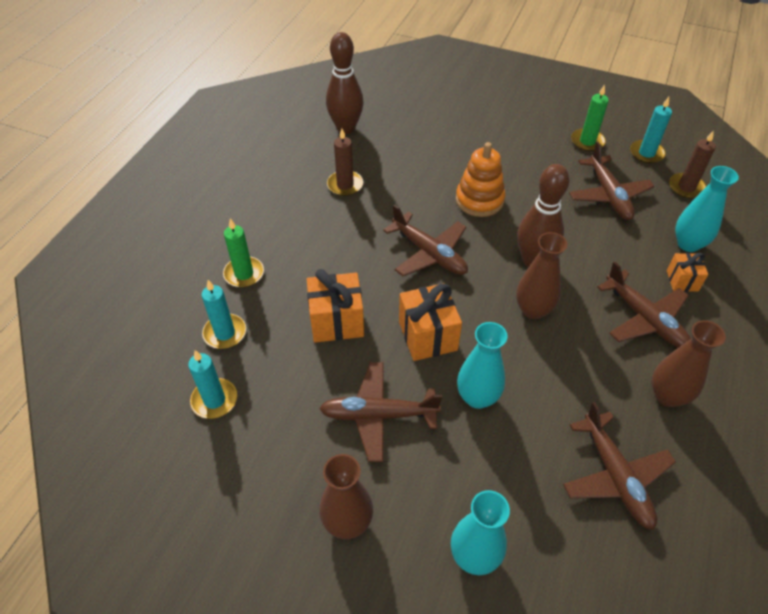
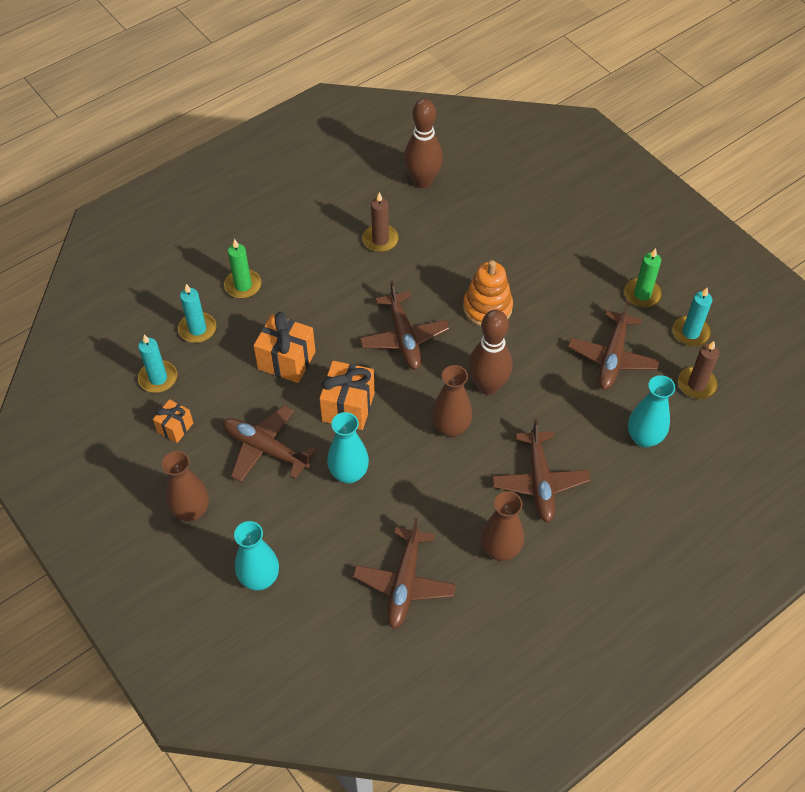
camera: 30 degrees right, 5 degrees up
orange gift [667,253,708,292] -> orange gift moved to [153,399,193,443]

